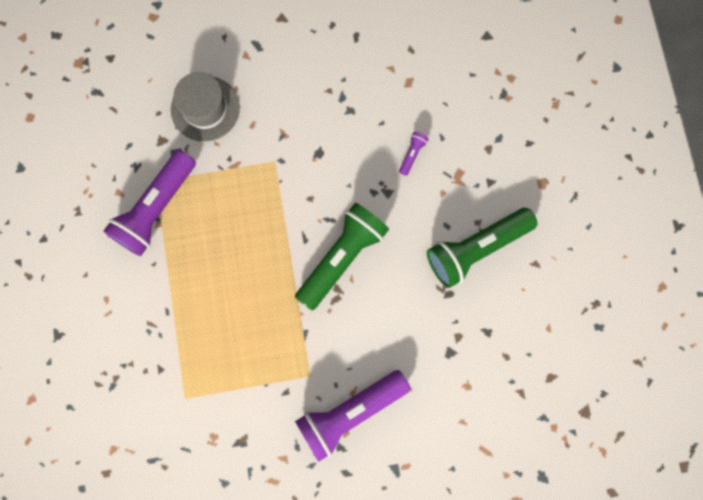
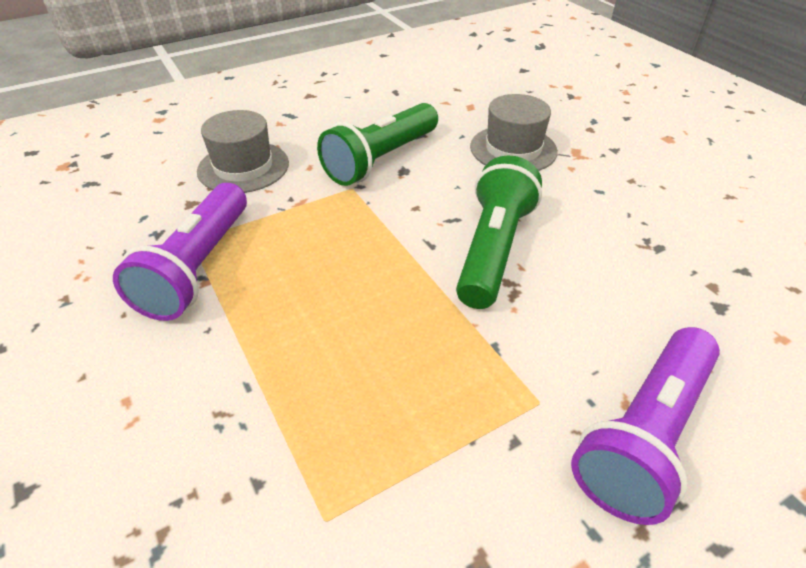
camera: 20 degrees left, 35 degrees down
purple flashlight [399,132,429,176] -> grey hat [470,94,558,171]
green flashlight [427,208,537,288] -> green flashlight moved to [317,103,438,186]

